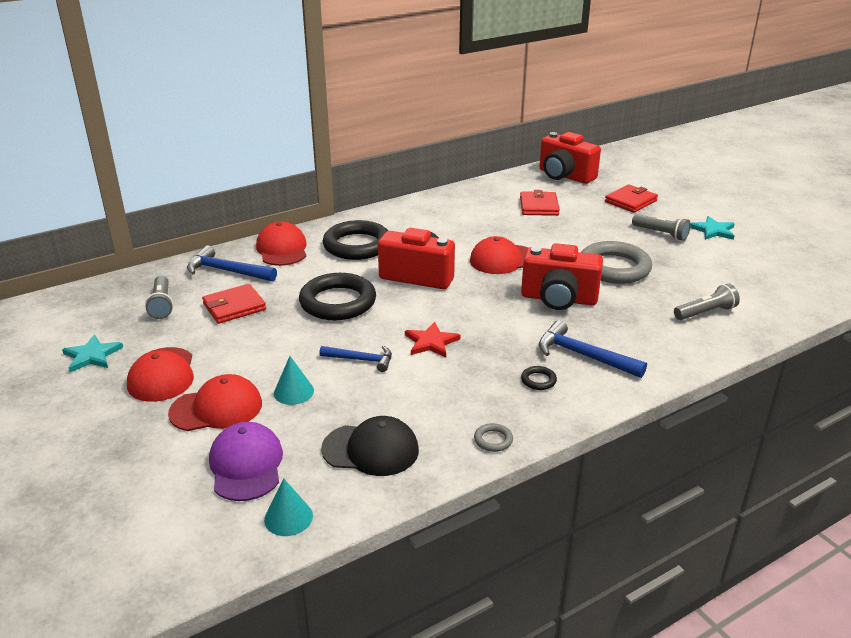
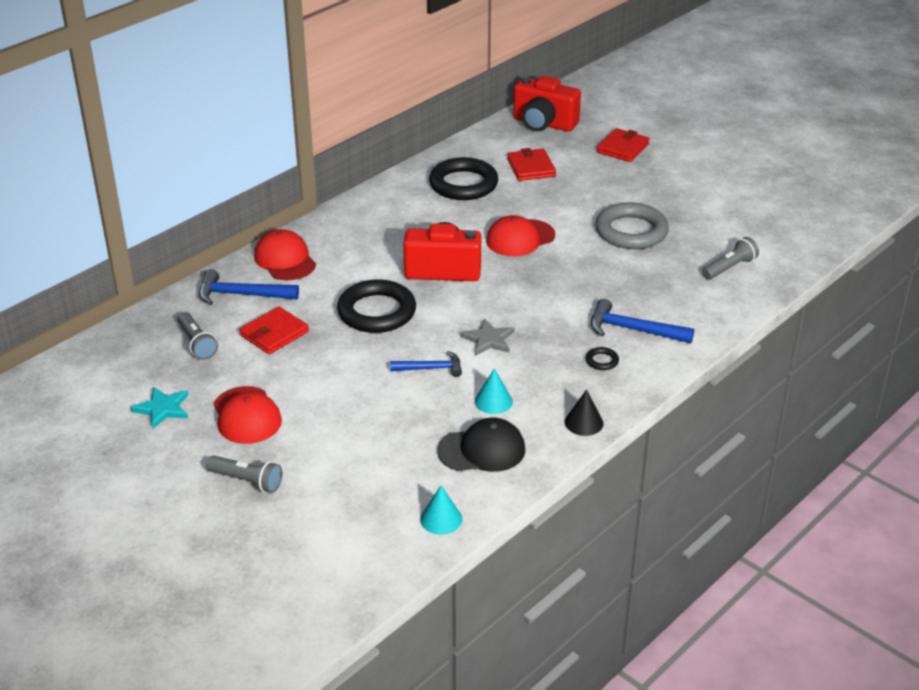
camera: 15 degrees left, 5 degrees up
red cap [168,374,262,431] -> none
purple cap [209,422,283,501] -> none
turquoise cone [274,356,314,405] -> turquoise cone moved to [475,368,513,414]
black ring [323,220,388,260] -> black ring moved to [429,157,498,200]
red star [405,322,460,357] -> grey star [460,318,515,356]
grey ring [474,423,513,452] -> black cone [565,389,603,436]
red camera [521,243,603,310] -> none
grey flashlight [632,214,691,241] -> grey flashlight moved to [206,455,282,493]
turquoise star [690,216,735,240] -> none

